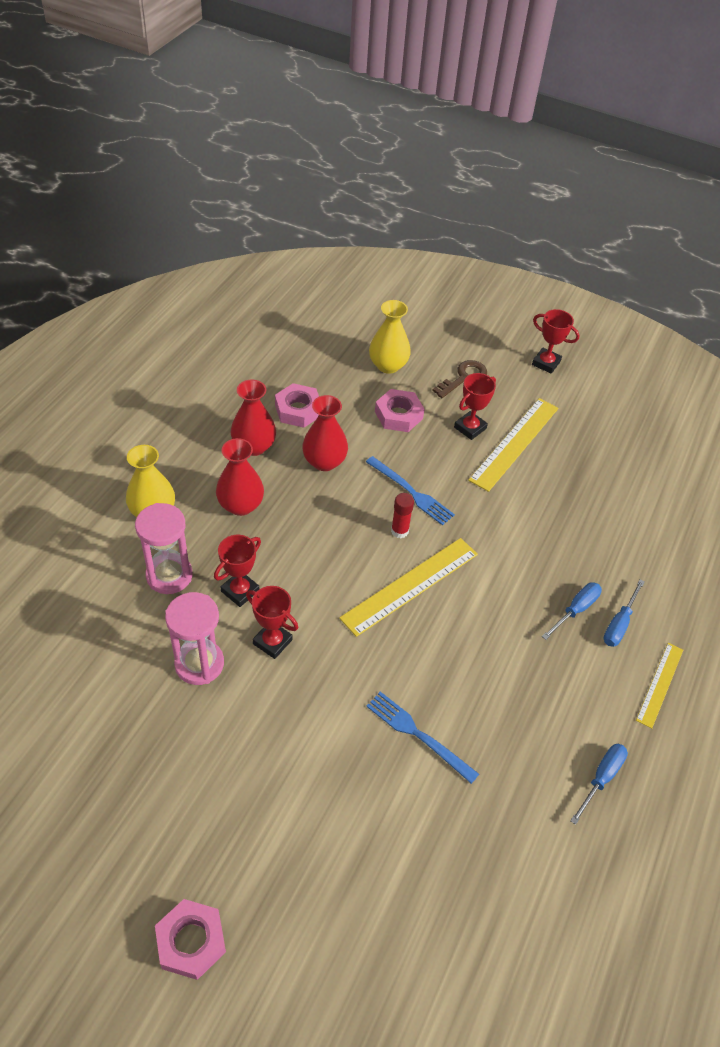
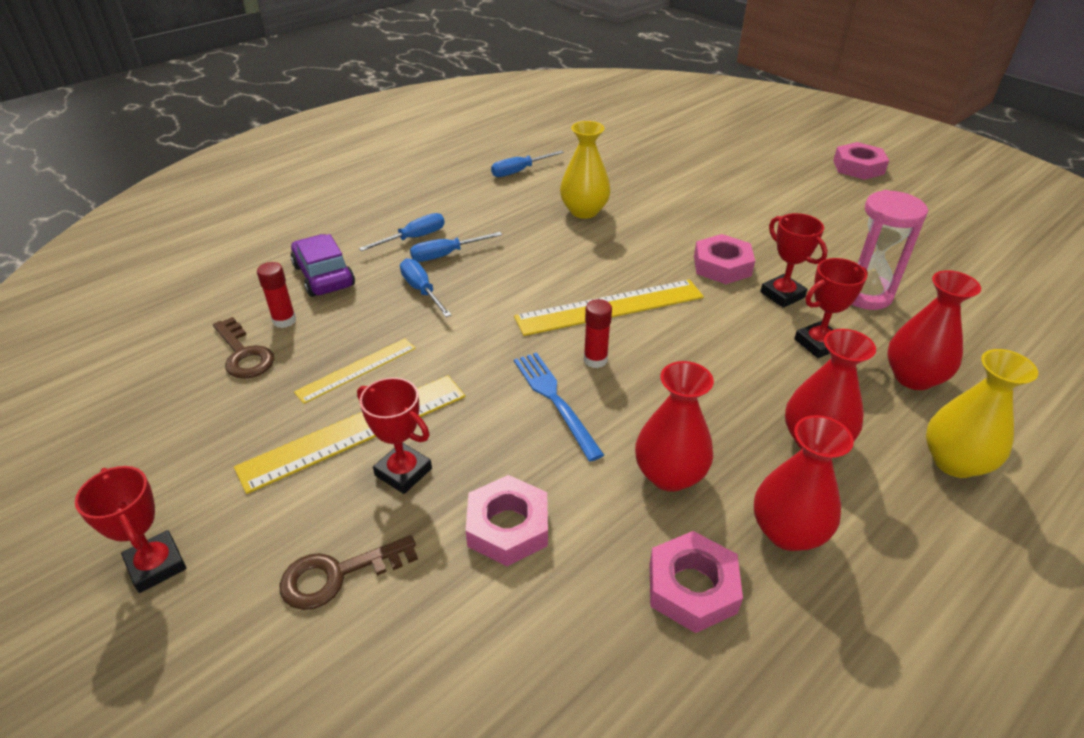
camera: 155 degrees left, 10 degrees down
pink hourglass [135,503,193,594] -> red vase [887,270,981,390]
blue fork [366,692,479,784] -> none
yellow vase [369,300,411,374] -> yellow vase moved to [560,121,611,219]
red trophy [454,373,496,440] -> red trophy turned 60 degrees clockwise [357,377,432,494]
yellow ruler [636,643,683,729] -> yellow ruler moved to [294,338,416,404]
none -> brown key [213,317,275,379]
none -> red glue stick [257,262,296,328]
none -> purple car [291,234,355,297]
none -> blue screwdriver [400,258,452,317]
none -> pink nut [694,234,755,284]

